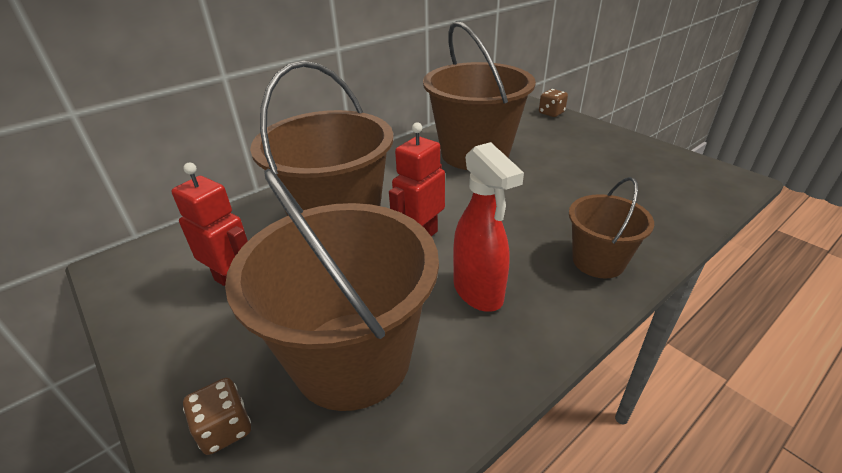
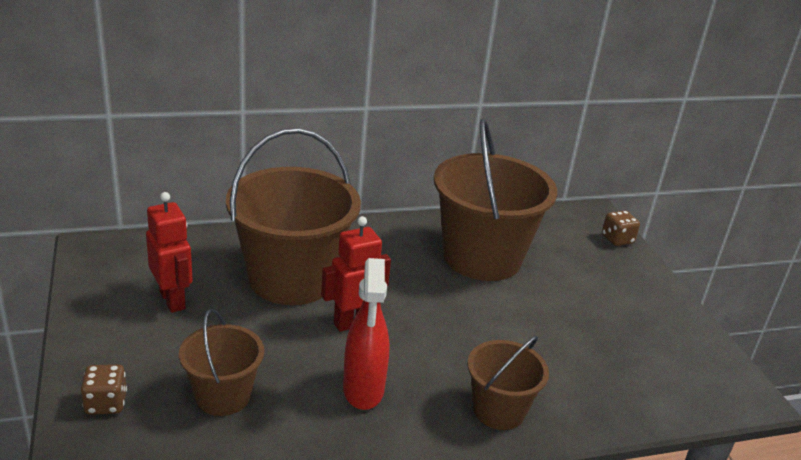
camera: 20 degrees right, 5 degrees down
brown bucket [225,168,439,411] -> brown bucket [179,309,264,416], size x0.53

